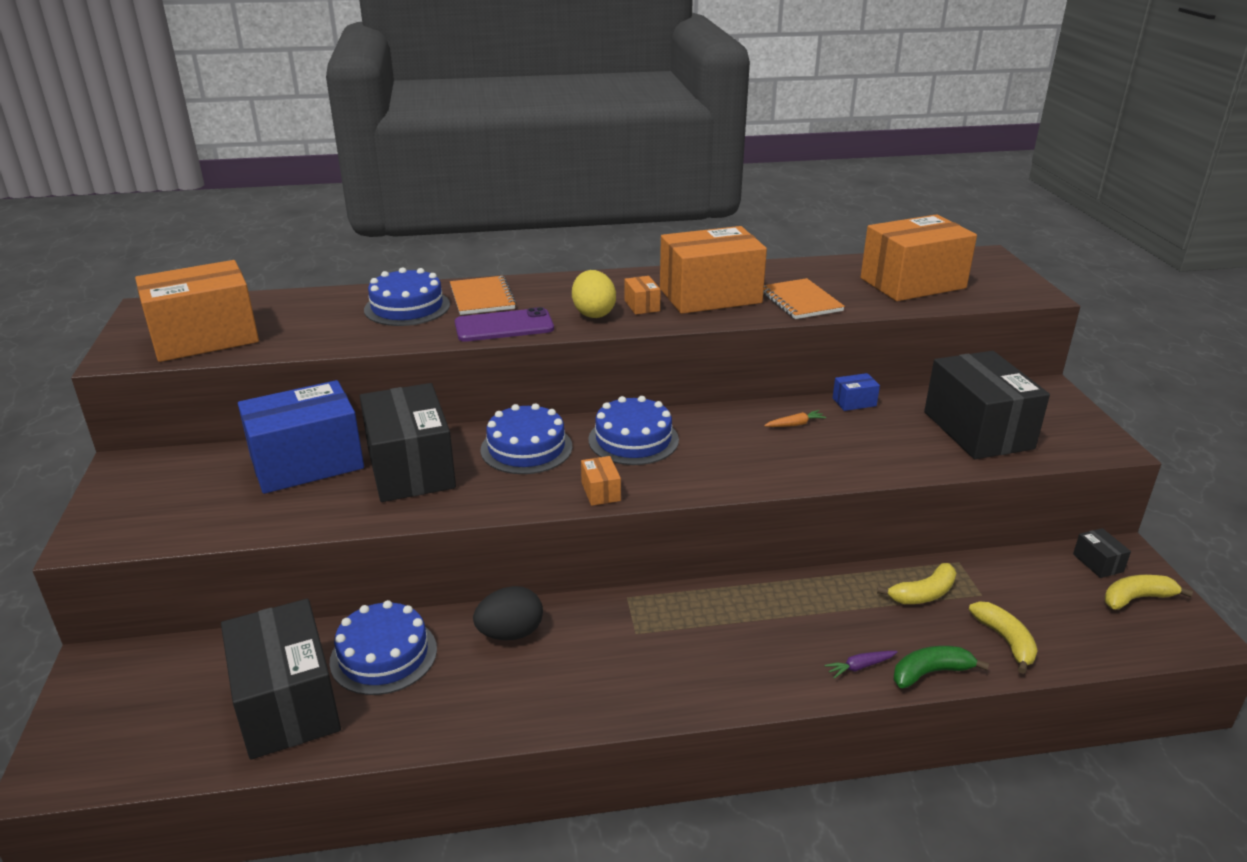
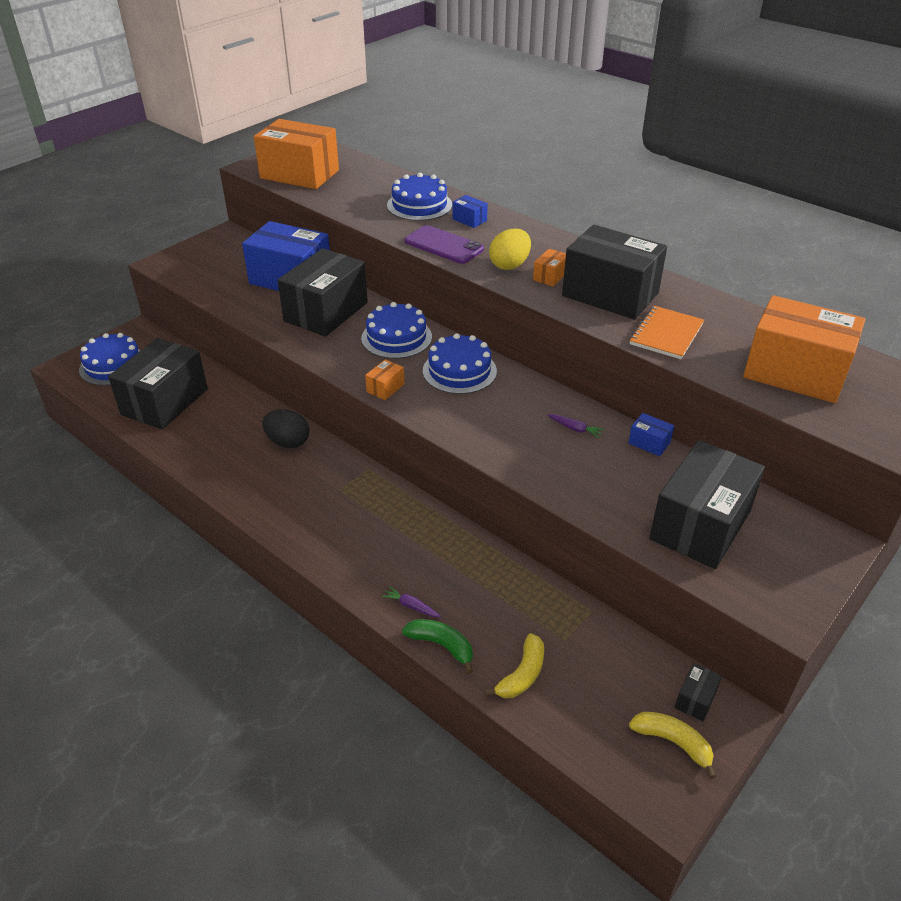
camera: 50 degrees right, 10 degrees up
blue cake [329,600,437,695] -> blue cake moved to [79,333,141,386]
orange notebook [450,276,517,315] -> blue box [452,195,488,228]
orange box [660,226,767,314] -> black box [562,225,667,320]
orange carrot [764,410,826,427] -> purple carrot [547,414,604,438]
yellow banana [877,563,956,604] -> none

